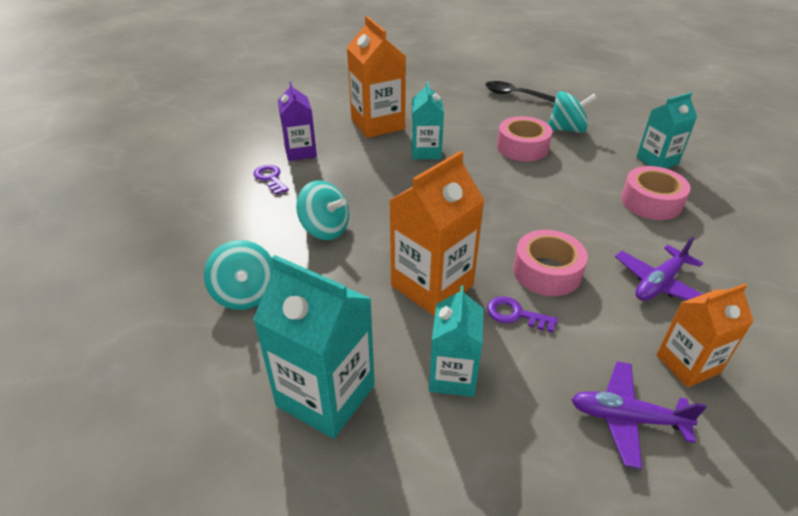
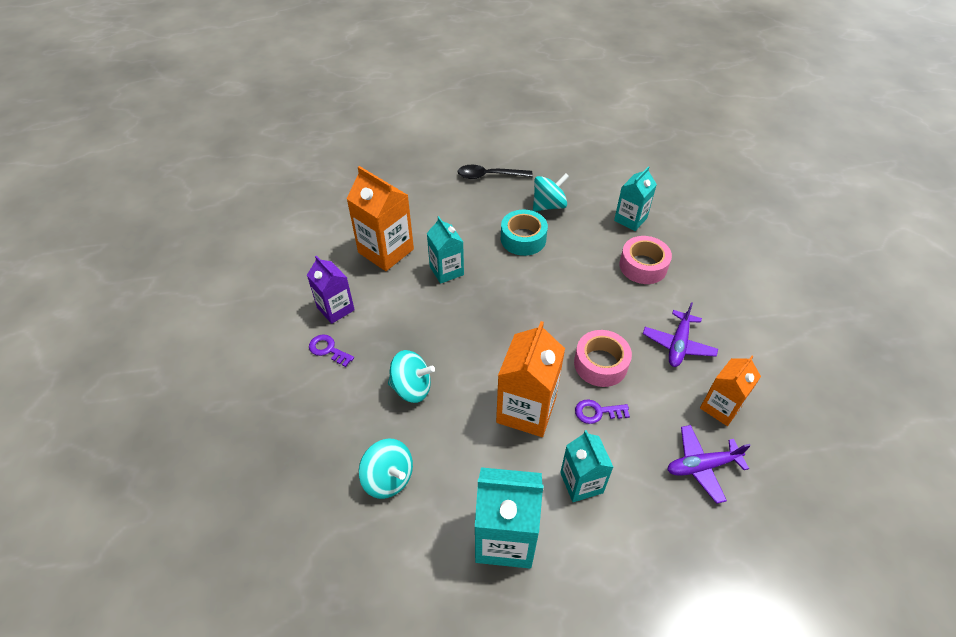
camera: 25 degrees left, 10 degrees up
pink tape [497,116,552,162] -> turquoise tape [501,210,548,256]

